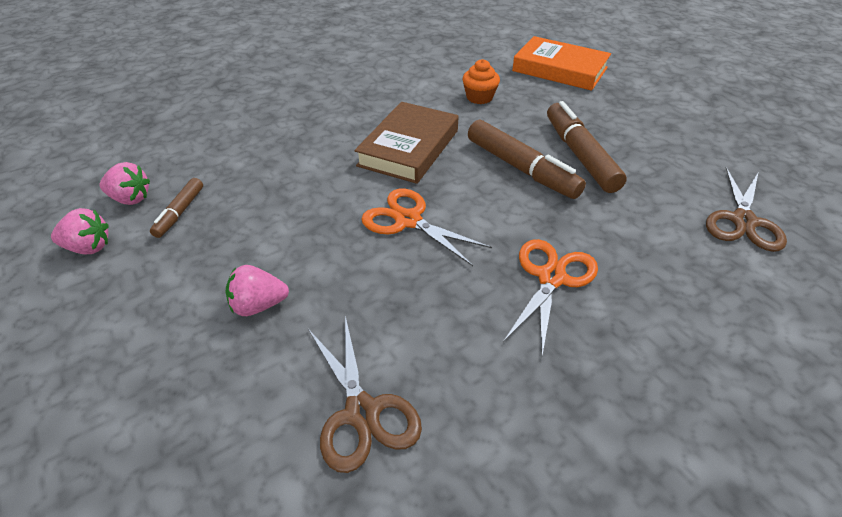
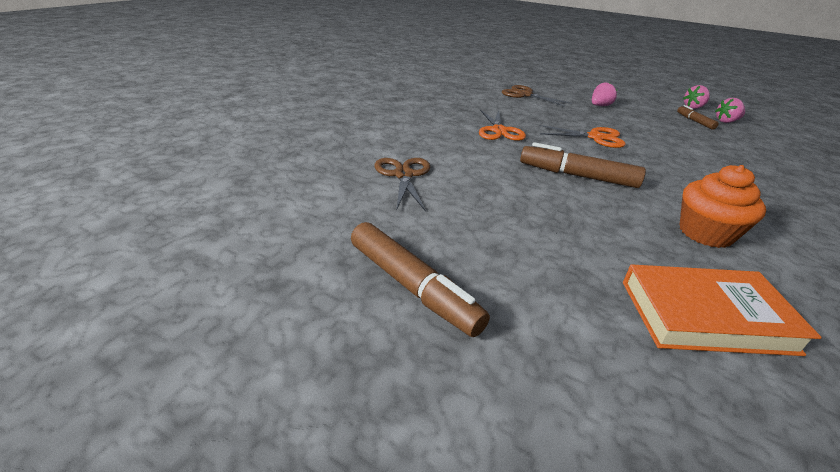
camera: 150 degrees right, 10 degrees down
brown book [355,102,459,184] -> none
orange cupcake [462,59,500,104] -> orange cupcake [679,165,766,248], size x1.55
brown marker [547,101,627,193] -> brown marker moved to [351,222,490,337]

